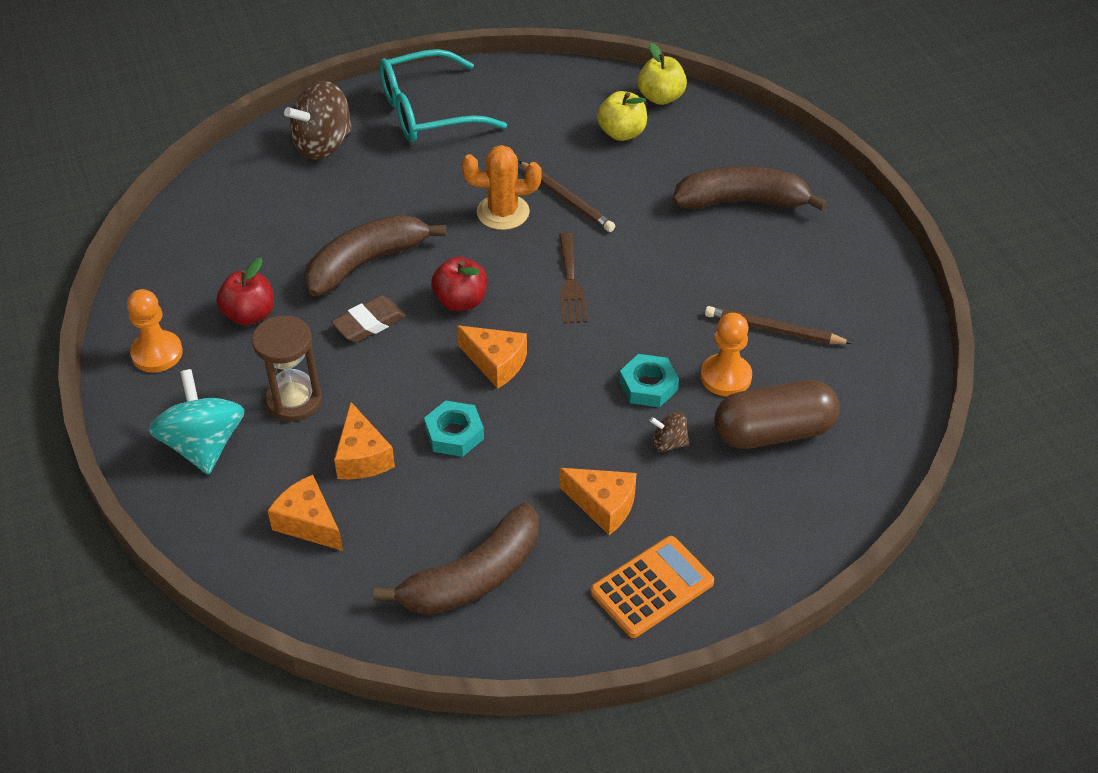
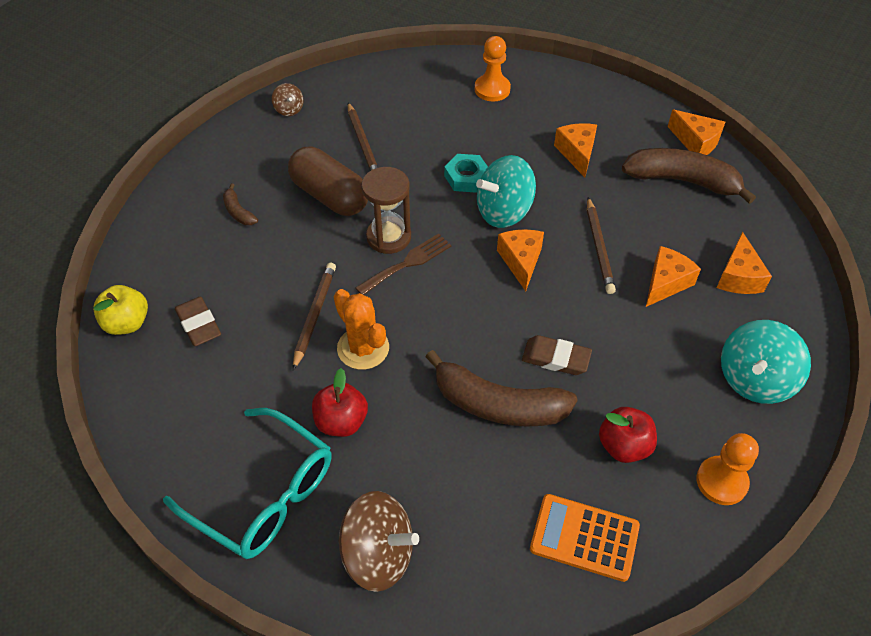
camera: 125 degrees left, 5 degrees up
brown hourglass [252,315,322,422] -> brown hourglass moved to [361,167,411,254]
turquoise nut [424,400,484,457] -> brown pencil [587,197,616,294]
red apple [431,257,487,311] -> red apple moved to [312,368,368,437]
orange calculator [591,536,714,638] -> orange calculator moved to [530,494,640,582]
yellow apple [597,91,647,141] -> brown eraser [175,297,221,346]
brown spinning top [649,412,689,452] -> brown spinning top moved to [272,83,304,116]
brown banana [672,166,827,211] -> brown banana [223,183,258,225], size x0.45
orange pawn [701,313,752,396] -> orange pawn moved to [475,36,511,102]
brown capsule [714,380,840,449] -> brown capsule moved to [288,146,368,216]
none -> turquoise spinning top [476,155,536,228]
none -> orange cheese [668,109,725,155]

